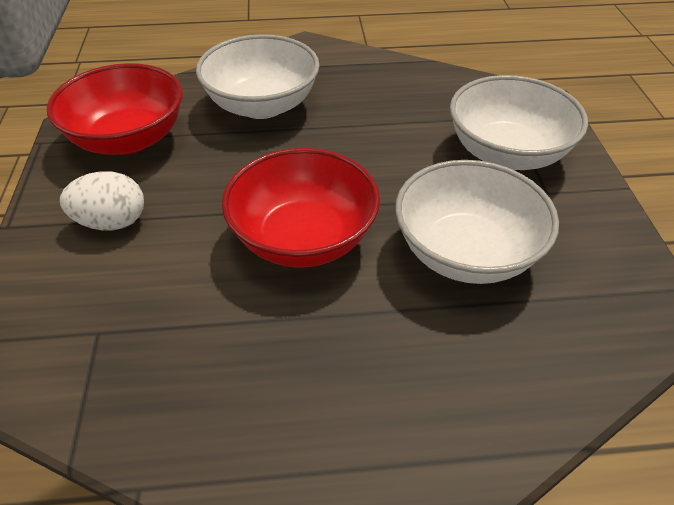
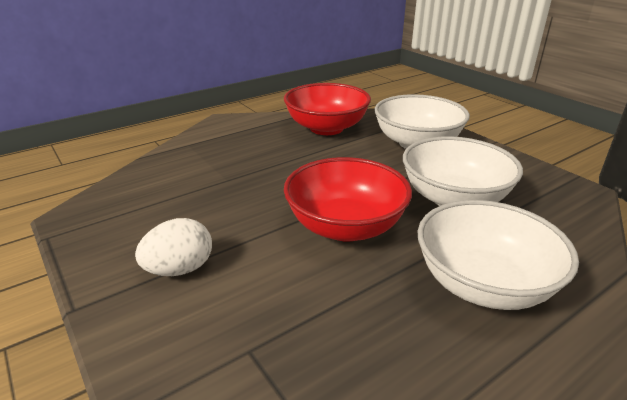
camera: 30 degrees left, 15 degrees down
red bowl [47,63,183,155] -> red bowl moved to [284,83,371,135]
white bowl [196,34,320,119] -> white bowl moved to [418,200,579,310]

